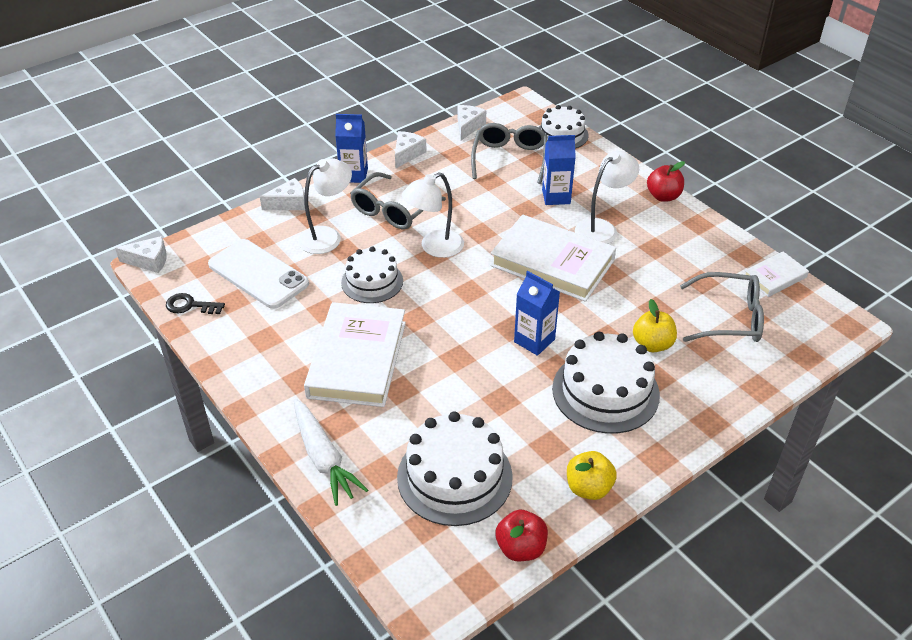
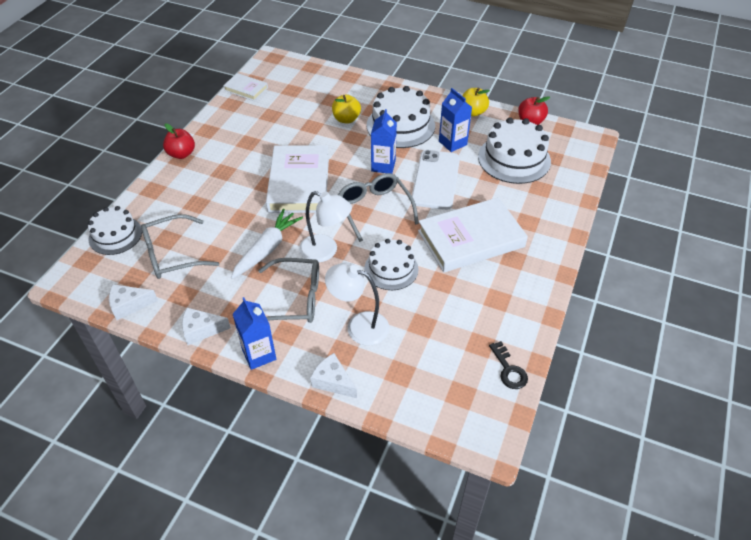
camera: 120 degrees left, 5 degrees up
white cheese [115,236,167,273] -> none
white phone [208,239,309,309] -> white phone moved to [412,150,460,210]
white carrot [294,399,368,506] -> white carrot moved to [231,209,303,279]
blue carton [542,135,576,205] -> blue carton moved to [439,88,472,152]
white lamp [575,151,639,244] -> none
grey glasses [680,272,764,342] -> grey glasses moved to [338,173,419,242]

